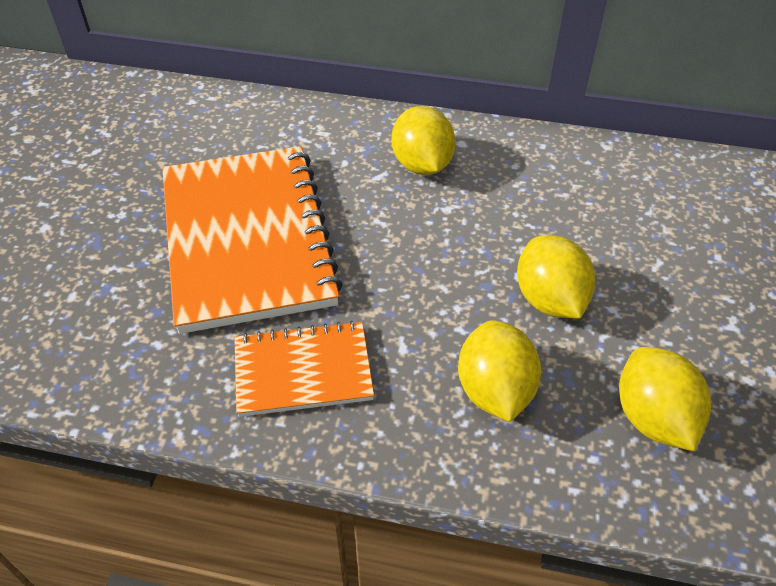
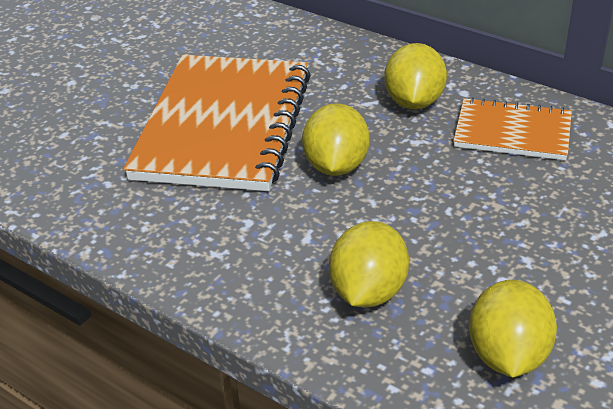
camera: 25 degrees right, 10 degrees down
orange notebook [234,321,374,417] -> orange notebook moved to [453,97,572,160]
yellow lemon [517,235,595,318] -> yellow lemon moved to [302,103,370,176]

